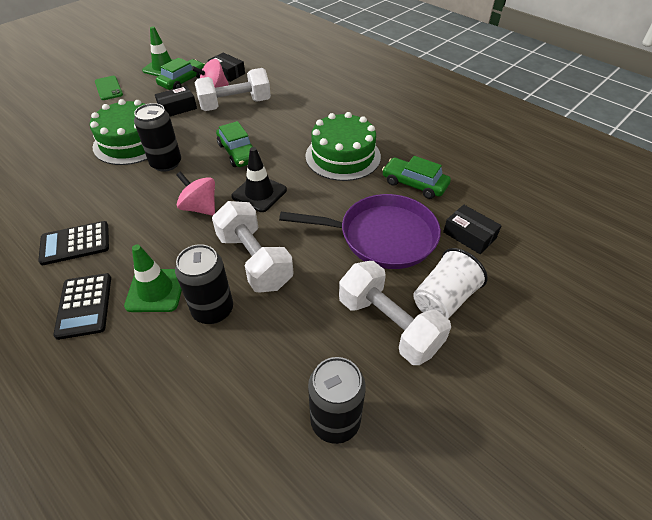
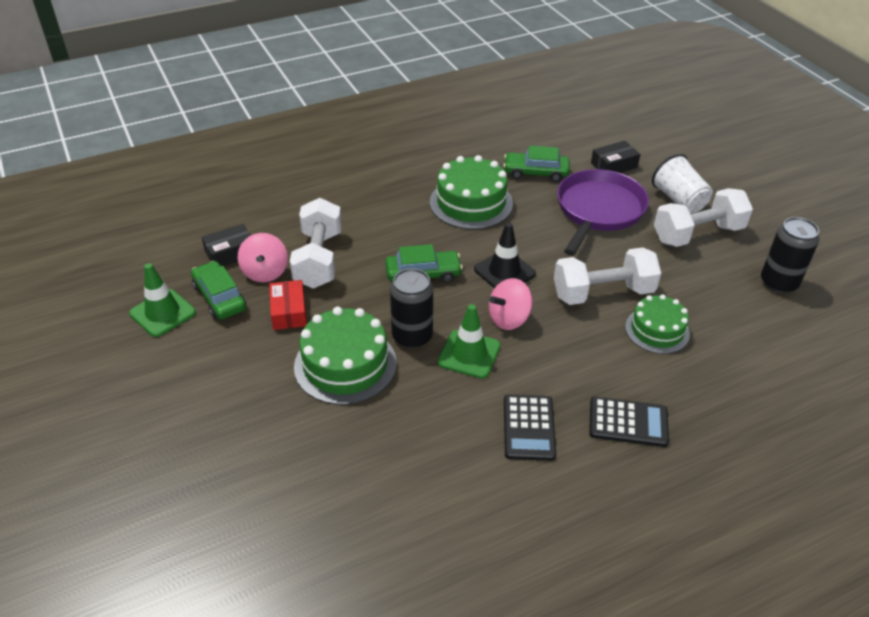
camera: 70 degrees left, 5 degrees down
green phone [95,76,123,100] -> none
green traffic cone [124,245,182,312] -> green traffic cone moved to [438,304,501,378]
black box [155,86,197,116] -> red box [269,280,307,330]
black can [175,244,233,324] -> green cake [625,294,690,354]
green car [382,156,451,199] -> green car turned 45 degrees clockwise [504,146,570,182]

